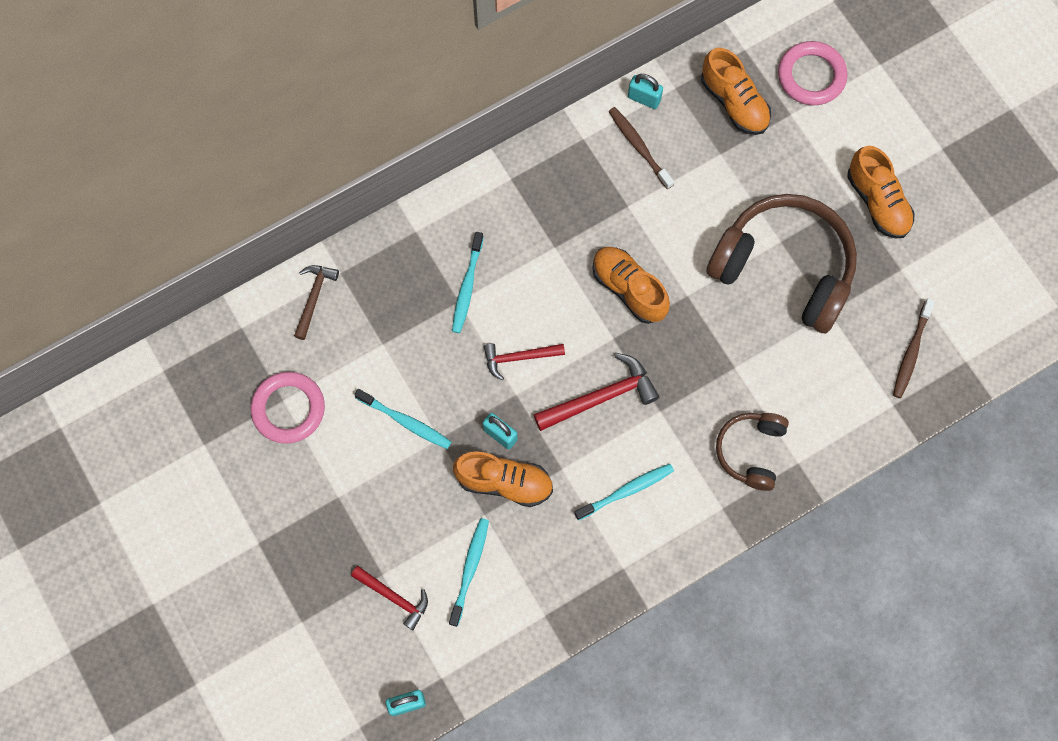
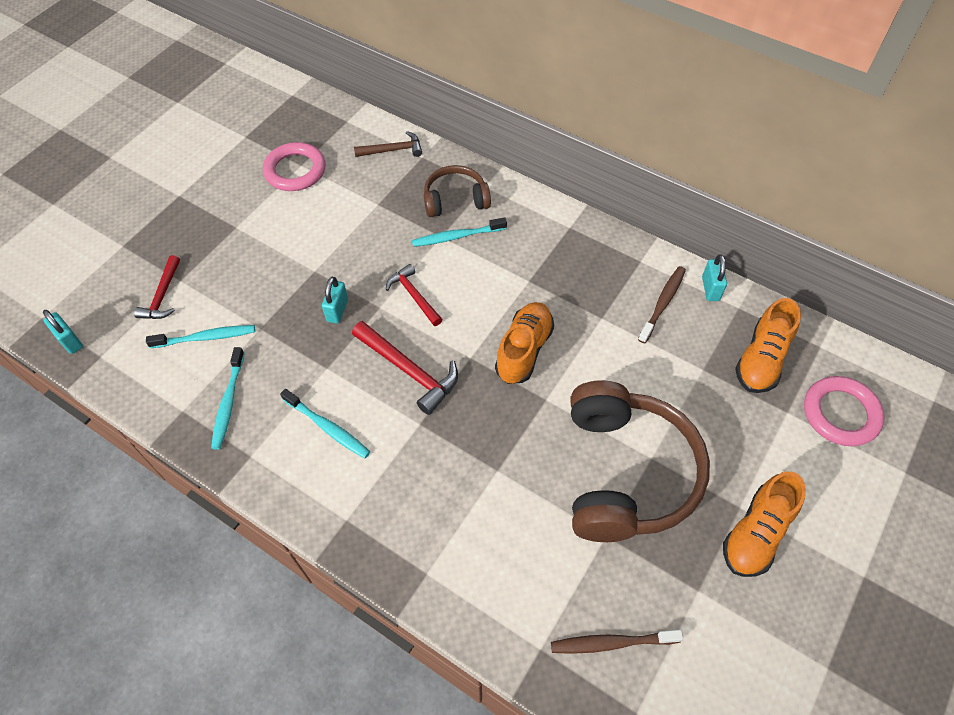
camera: 65 degrees right, 15 degrees down
turquoise toothbrush [354,389,451,449] -> turquoise toothbrush moved to [211,347,245,450]
orange shoe [453,451,553,507] -> none
brown headphones [716,413,789,491] -> brown headphones moved to [424,165,491,217]

